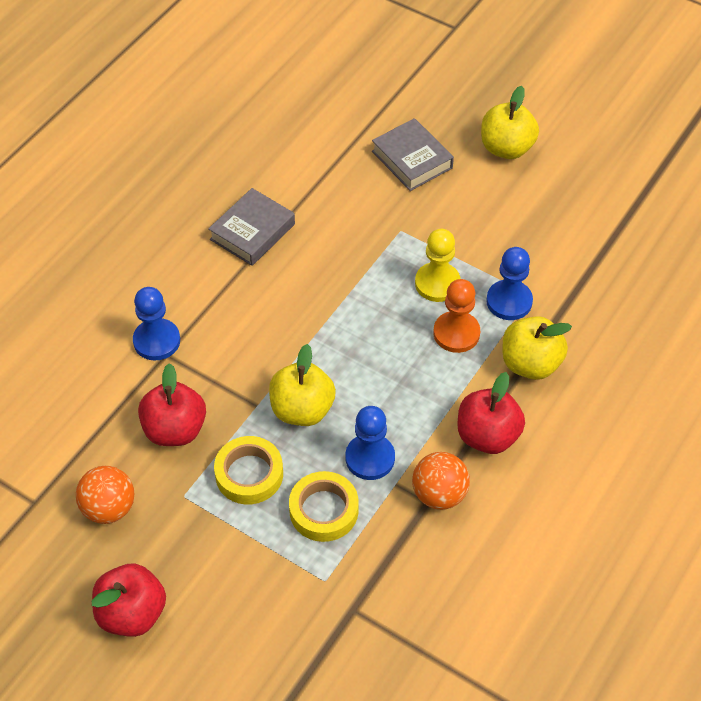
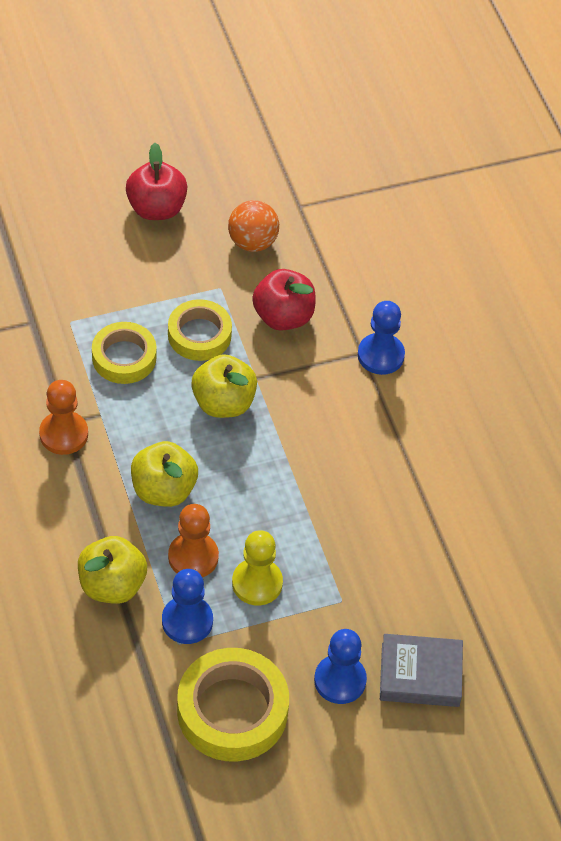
camera: 125 degrees right, 0 degrees up
grey book [208,188,295,266] -> none
blue pawn [345,406,395,480] -> blue pawn moved to [314,629,367,704]
orange ball [412,452,470,510] -> orange pawn [39,380,88,455]
red apple [458,372,525,454] -> none
yellow apple [481,86,539,159] -> yellow apple moved to [131,441,198,507]
none -> yellow tape [177,648,289,762]

